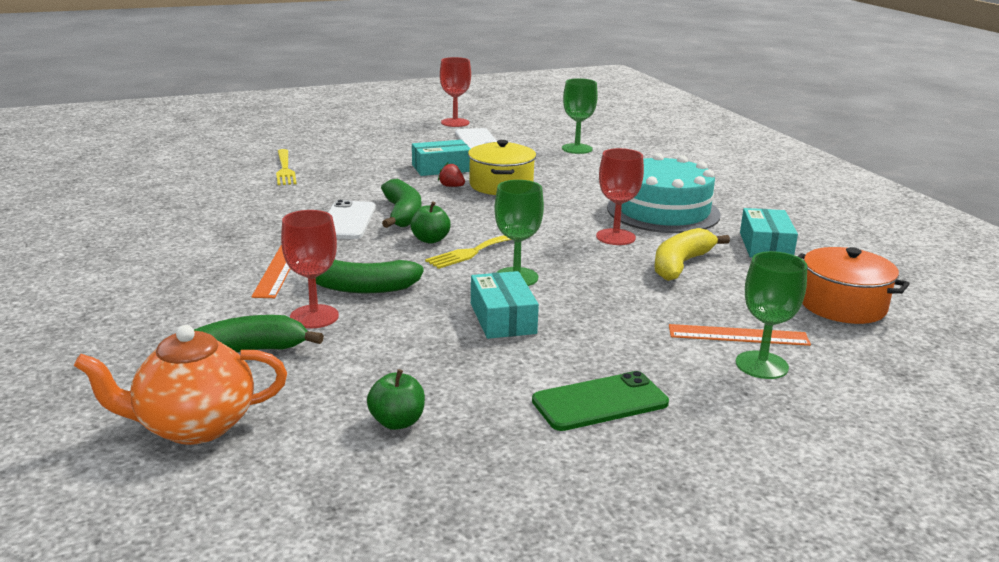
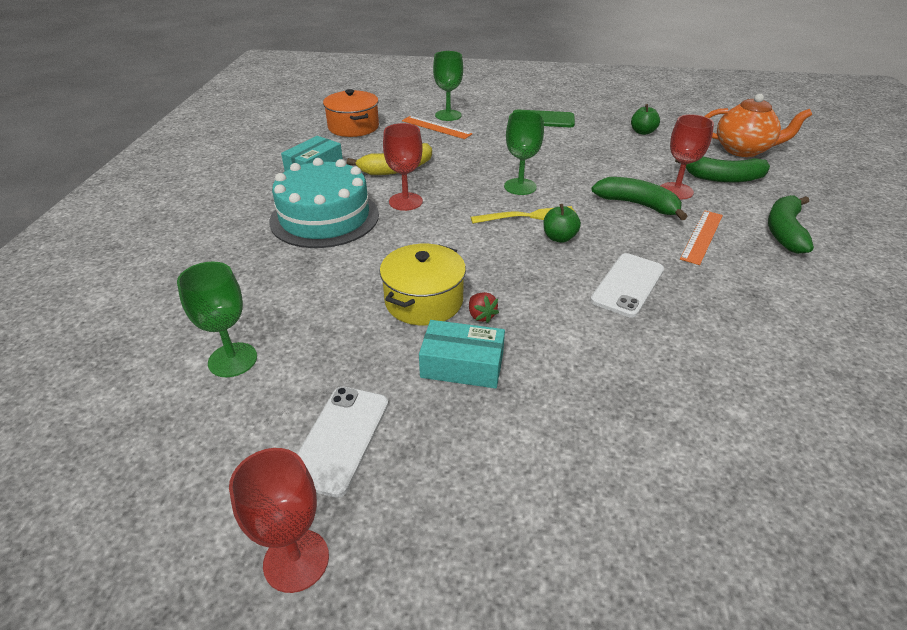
camera: 150 degrees left, 15 degrees up
yellow fork [276,149,297,185] -> none
green banana [381,179,421,228] -> green banana moved to [768,195,814,254]
turquoise box [471,271,539,339] -> none

